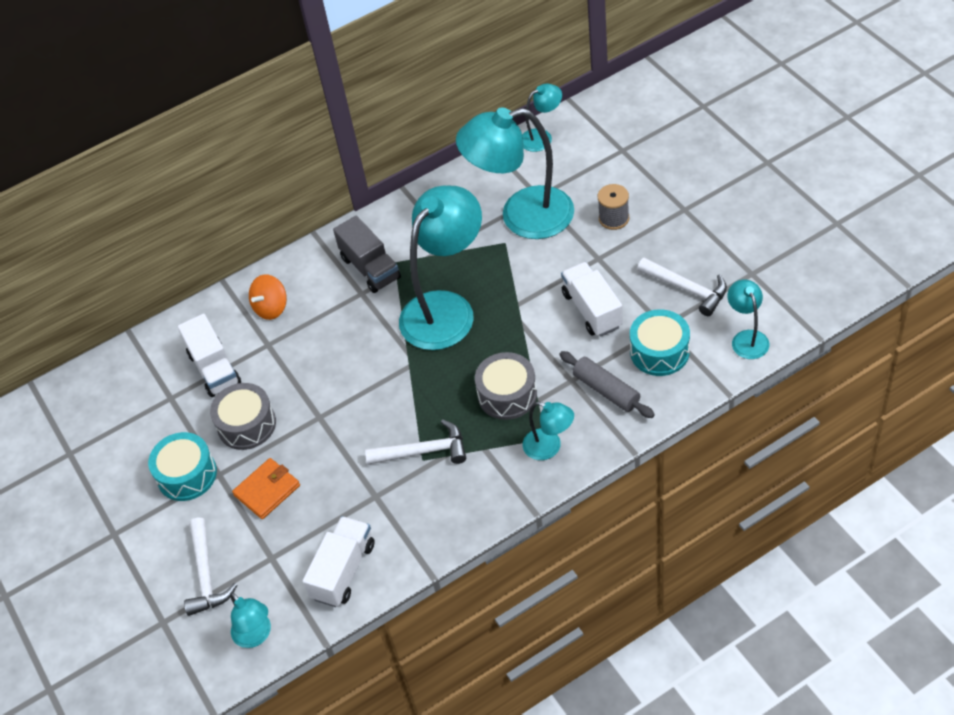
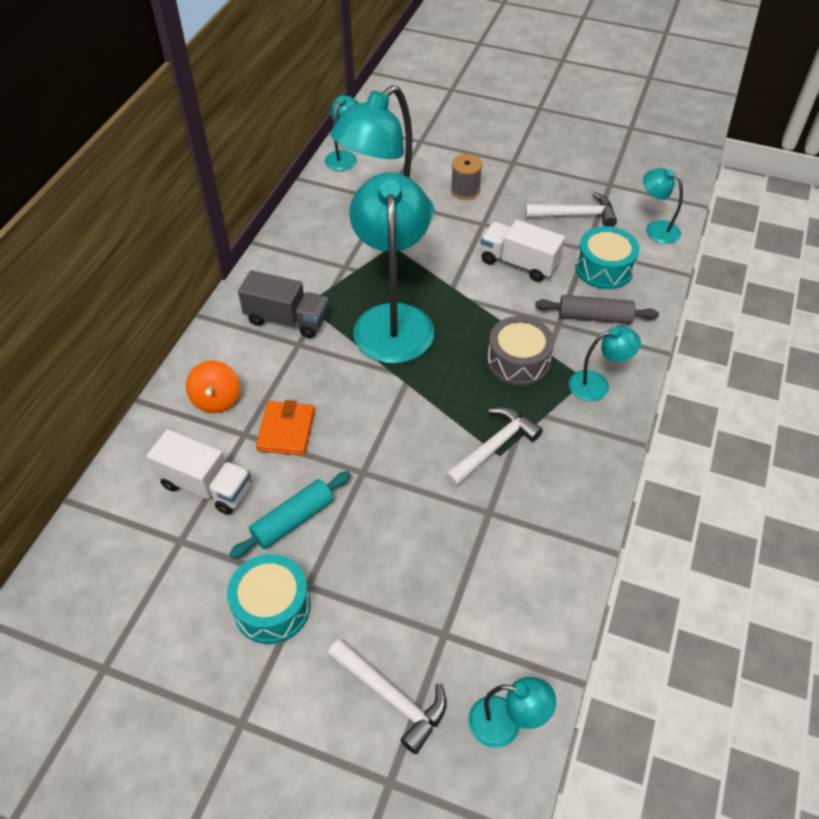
camera: 45 degrees left, 0 degrees up
grey drum [210,383,276,450] -> turquoise rolling pin [229,471,351,559]
orange wallet [232,458,300,519] -> orange wallet moved to [256,400,315,456]
white truck [302,516,375,607] -> none

